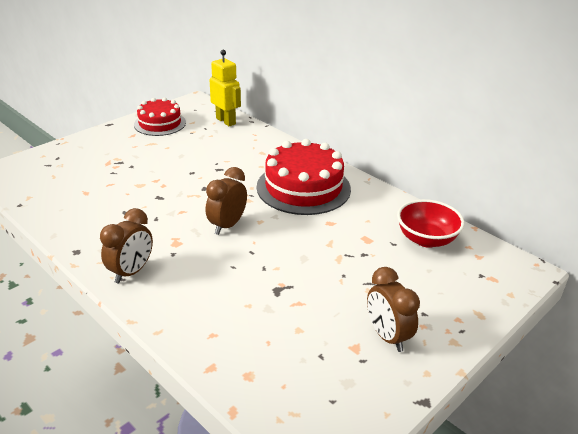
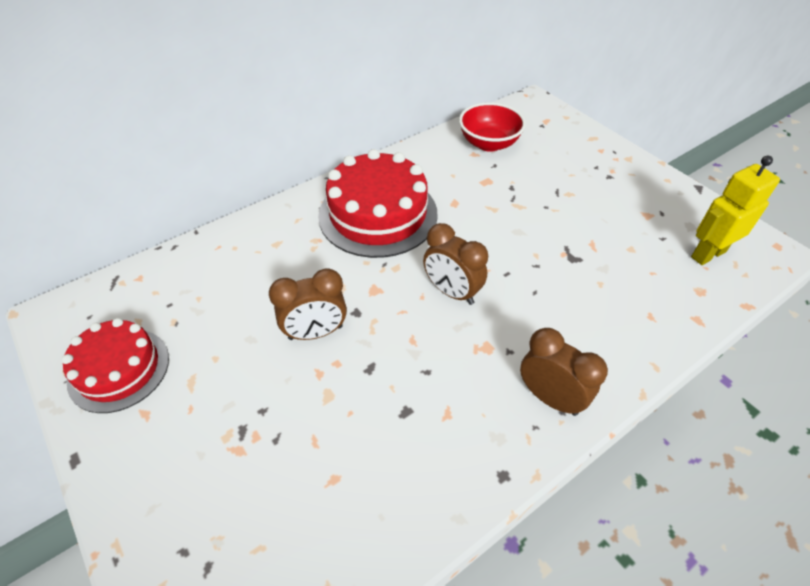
camera: 80 degrees left, 15 degrees up
yellow robot [210,50,241,126] -> yellow robot moved to [691,156,780,265]
brown clock [367,267,420,352] -> brown clock moved to [269,268,347,340]

